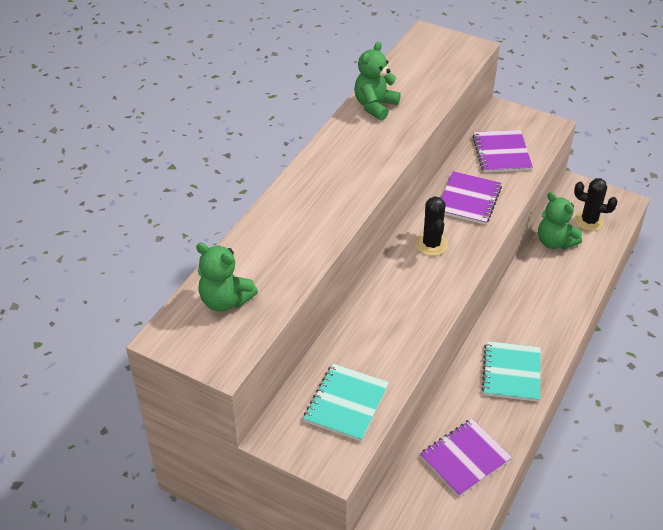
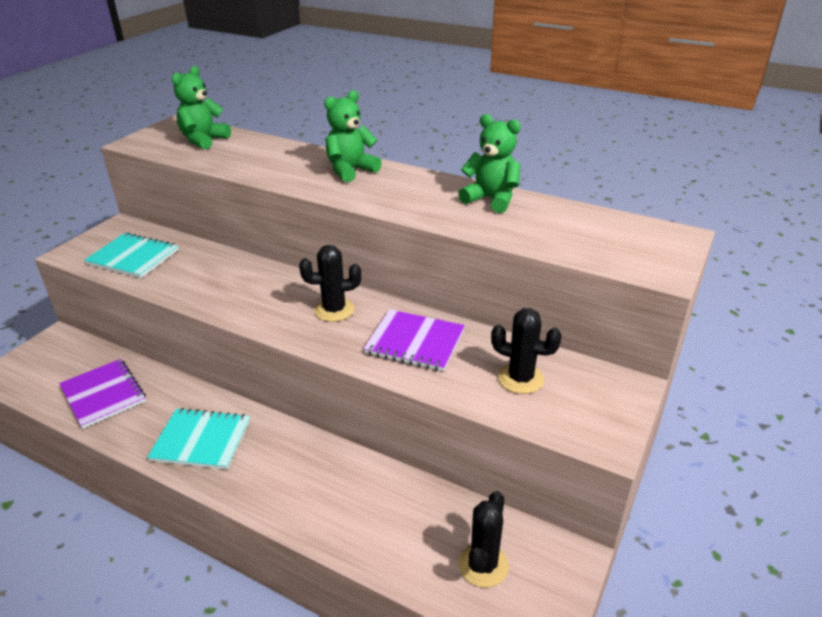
camera: 90 degrees right, 10 degrees down
purple notebook [472,130,533,173] -> black cactus [491,308,562,394]
green teddy bear [538,192,582,249] -> green teddy bear moved to [324,90,382,182]

